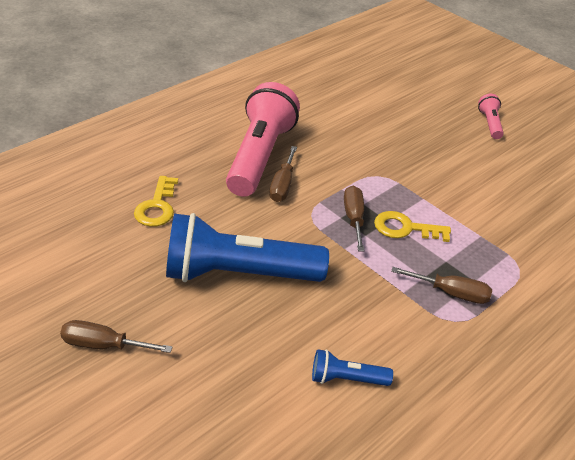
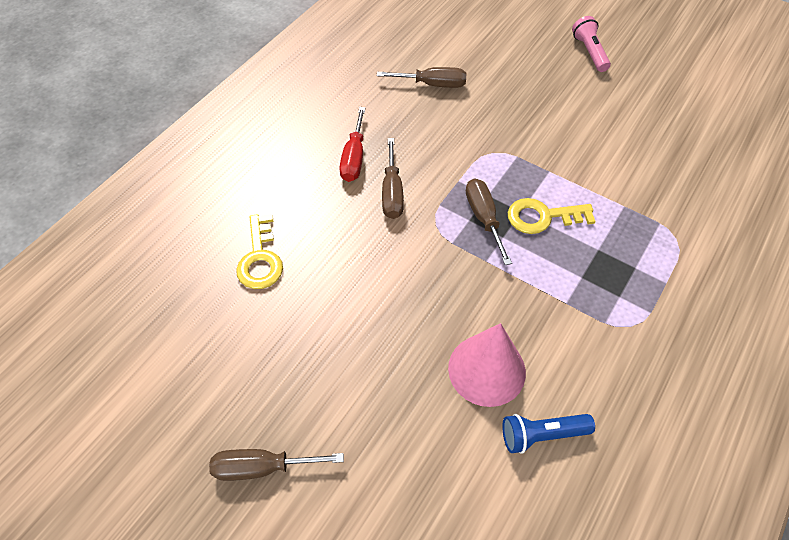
camera: 10 degrees left, 15 degrees up
blue flashlight [166,213,329,282] -> none
pink flashlight [226,82,300,197] -> red screwdriver [339,107,366,182]
brown screwdriver [391,267,492,304] -> brown screwdriver moved to [377,67,466,88]
none -> pink cone [448,323,526,407]

